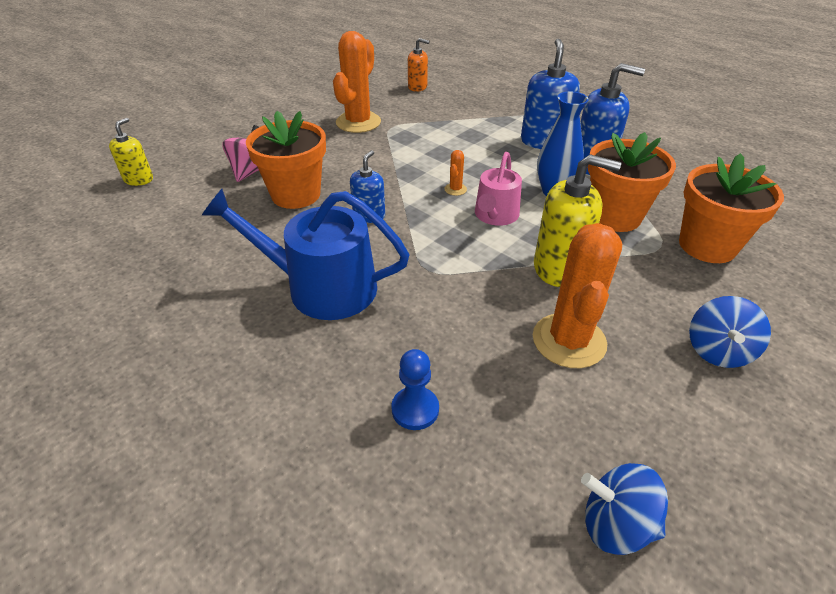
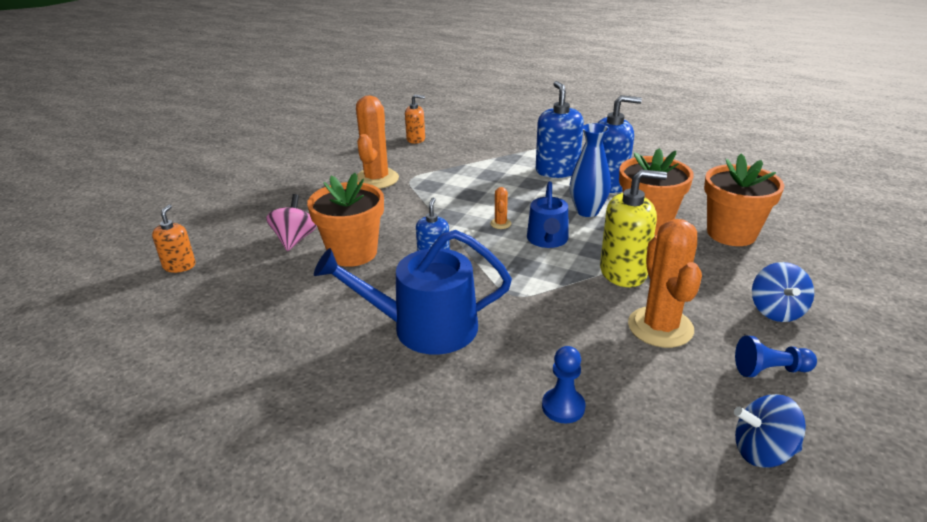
camera: 15 degrees left, 10 degrees down
yellow soap dispenser [109,118,153,186] -> orange soap dispenser [152,205,196,273]
pink watering can [475,152,522,226] -> blue watering can [527,181,568,248]
none -> blue pawn [735,335,817,377]

